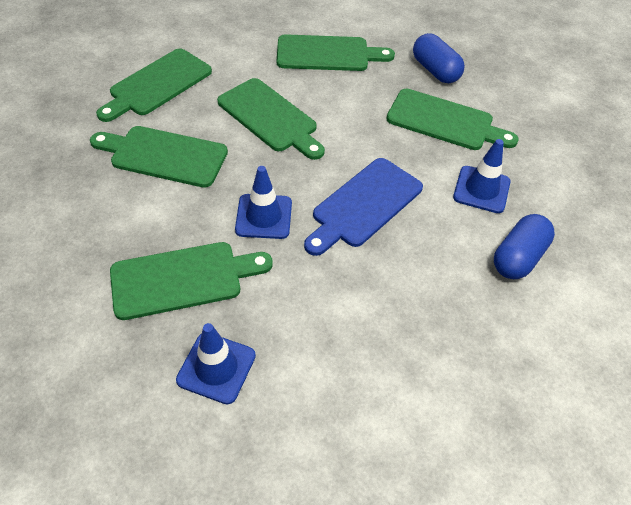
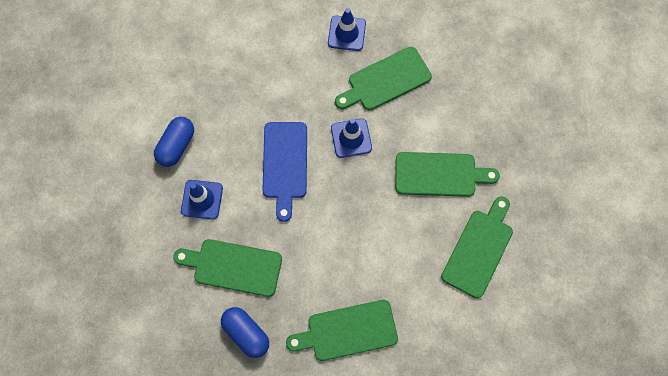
camera: 170 degrees right, 20 degrees up
green cutting board [217,78,325,160] -> none
blue cutting board [304,158,423,256] -> blue cutting board turned 150 degrees clockwise [262,122,307,222]

